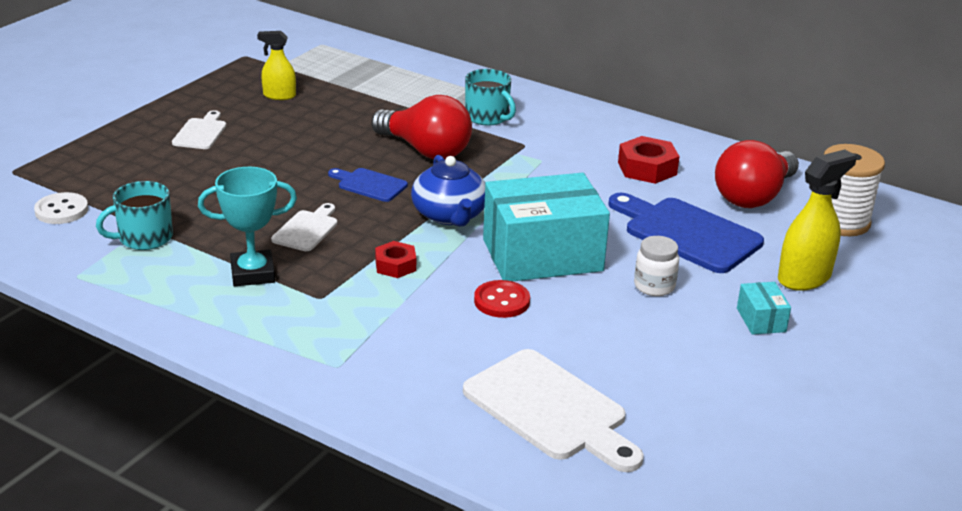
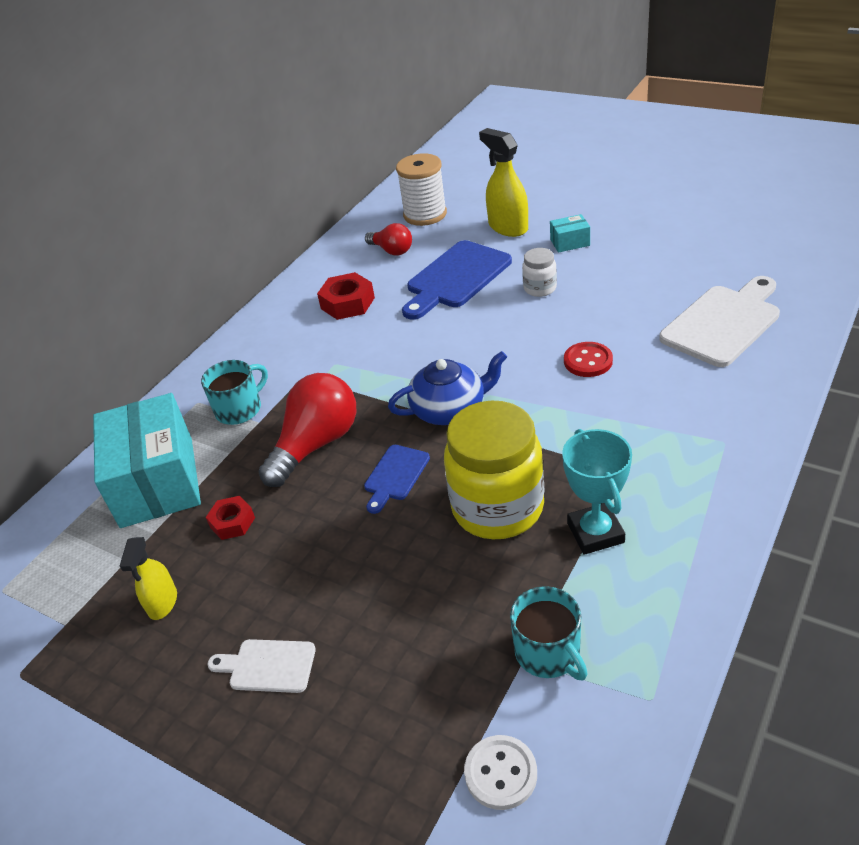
camera: 85 degrees left, 10 degrees up
white cutting board [271,203,338,251] -> yellow jar [444,401,544,539]
red nut [375,241,416,278] -> red nut moved to [206,496,255,540]
turquoise box [483,173,610,281] -> turquoise box moved to [93,393,201,528]
red light bulb [715,140,799,208] -> red light bulb [365,223,412,255], size x0.58

